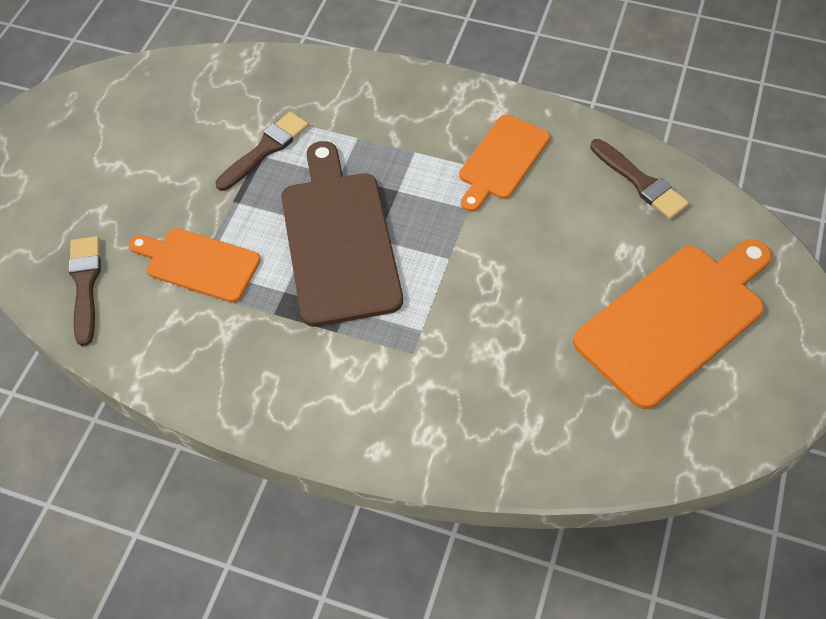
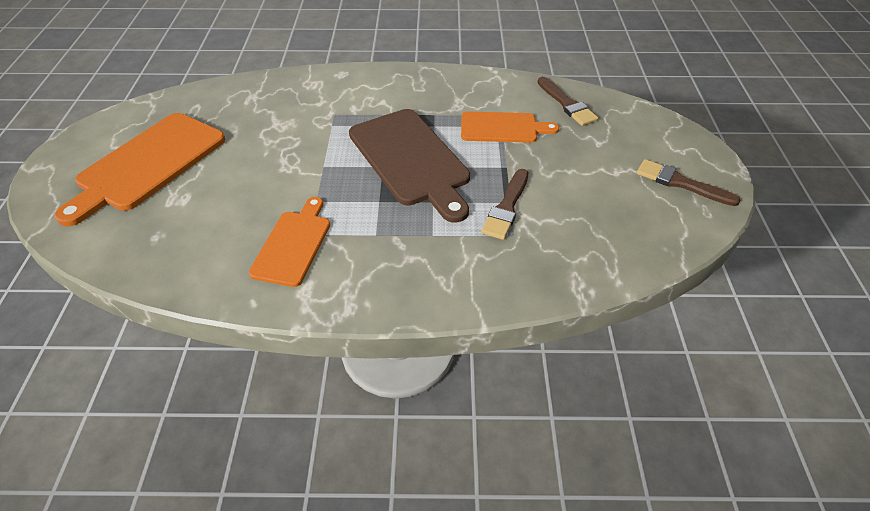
camera: 160 degrees right, 10 degrees down
brown brush [590,139,689,219] -> brown brush moved to [637,159,740,206]

